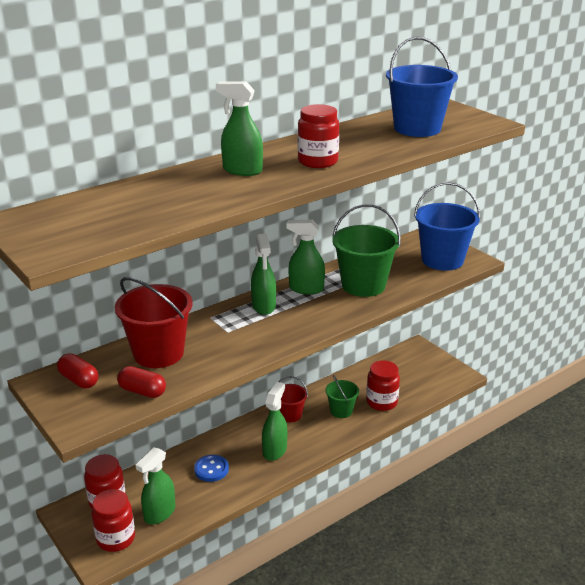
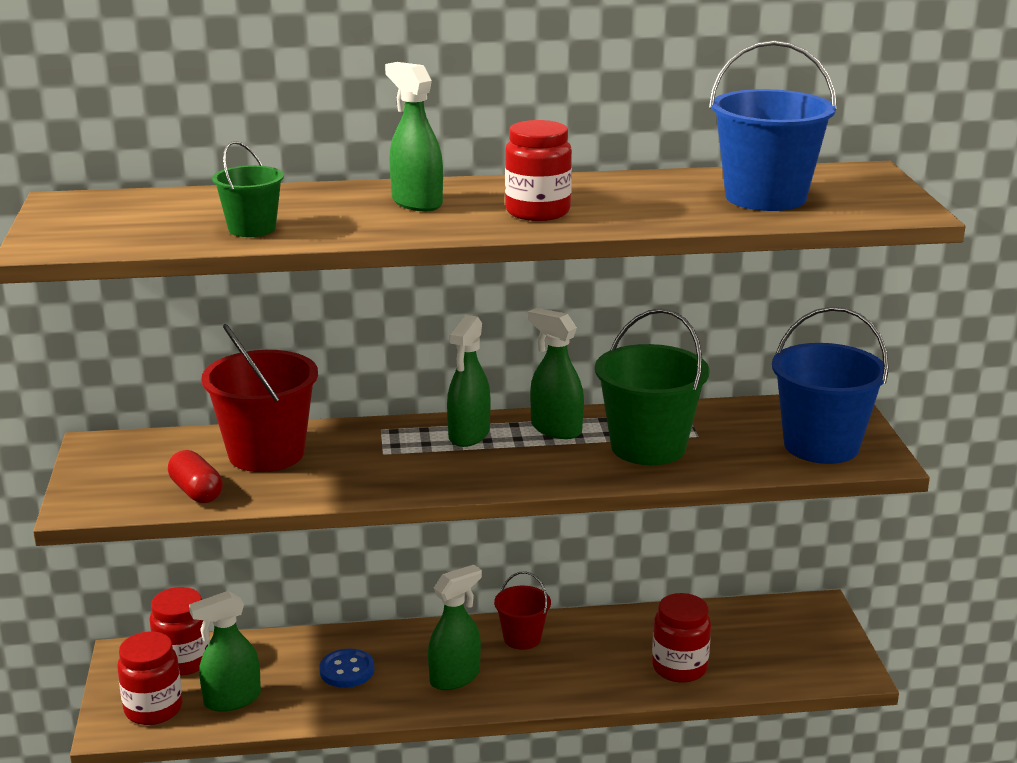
camera: 30 degrees right, 5 degrees down
red capsule [57,353,99,388] -> none
green bucket [325,375,359,418] -> green bucket moved to [212,141,284,237]

